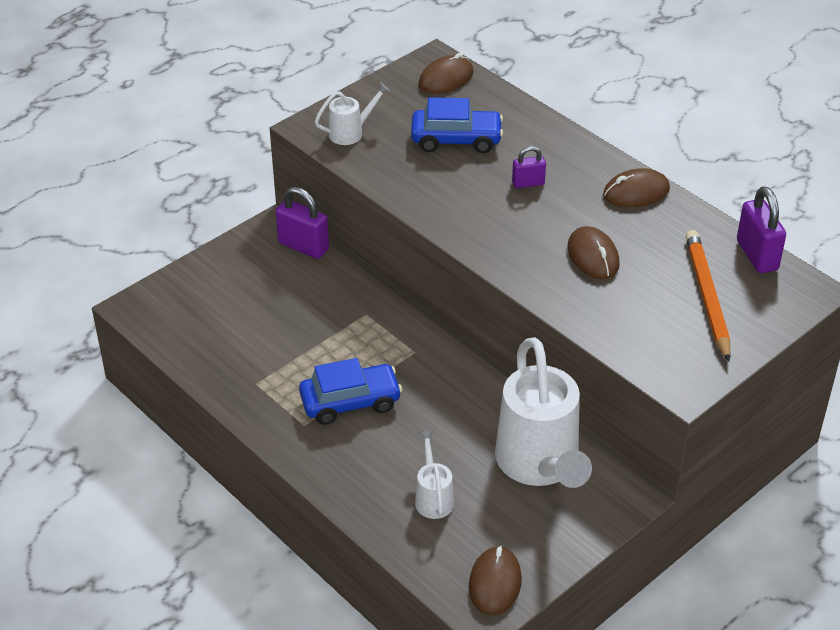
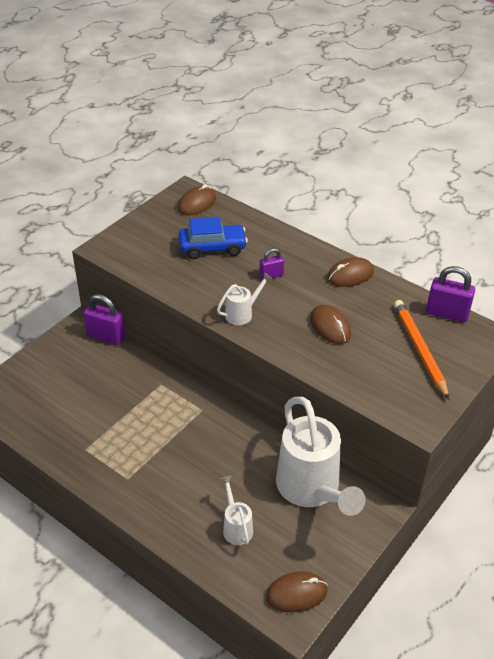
camera: 10 degrees left, 0 degrees up
blue car [299,358,402,425] -> none
white watering can [315,82,391,145] -> white watering can moved to [217,272,272,325]
brown mouse [469,546,522,615] -> brown mouse turned 75 degrees clockwise [266,572,327,613]
purple padlock [737,186,786,273] -> purple padlock turned 45 degrees counterclockwise [426,266,475,323]

